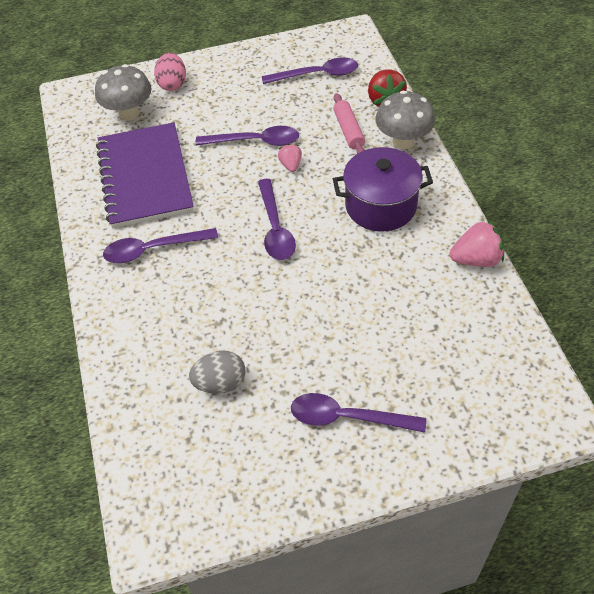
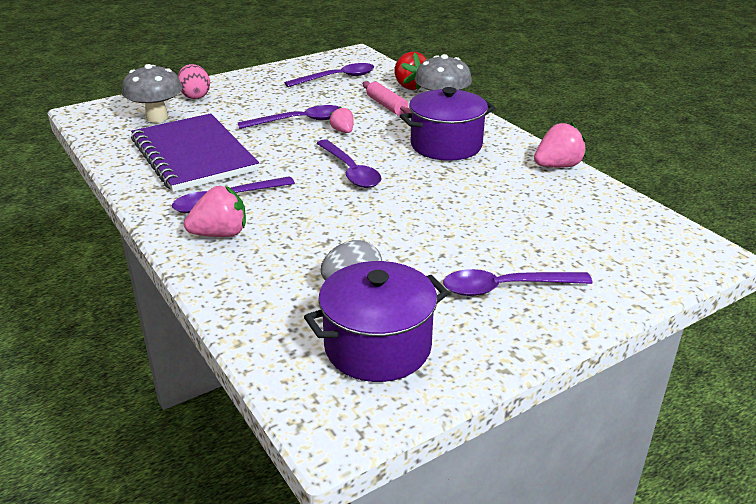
camera: 20 degrees left, 20 degrees down
none -> pink strawberry [184,186,246,237]
none -> purple pot [304,261,449,382]

